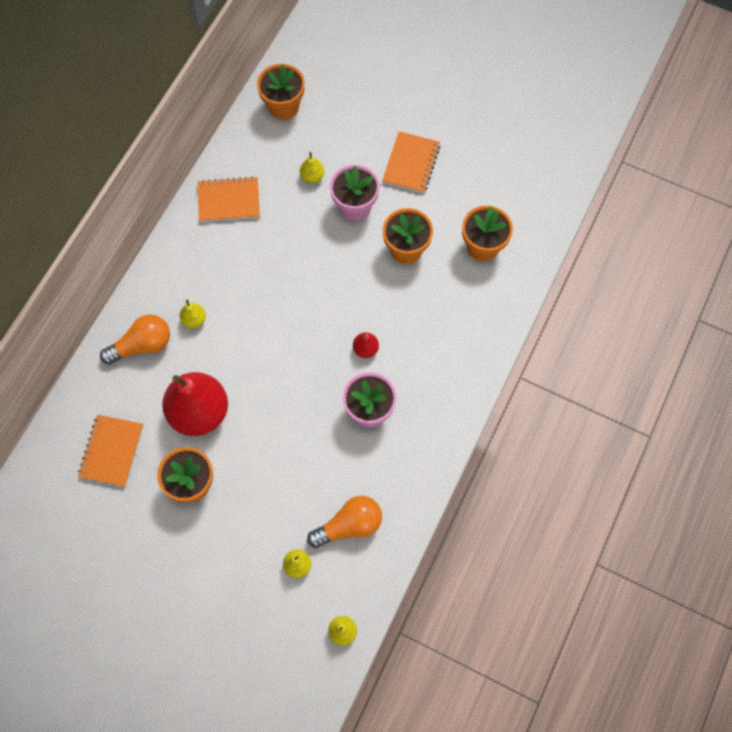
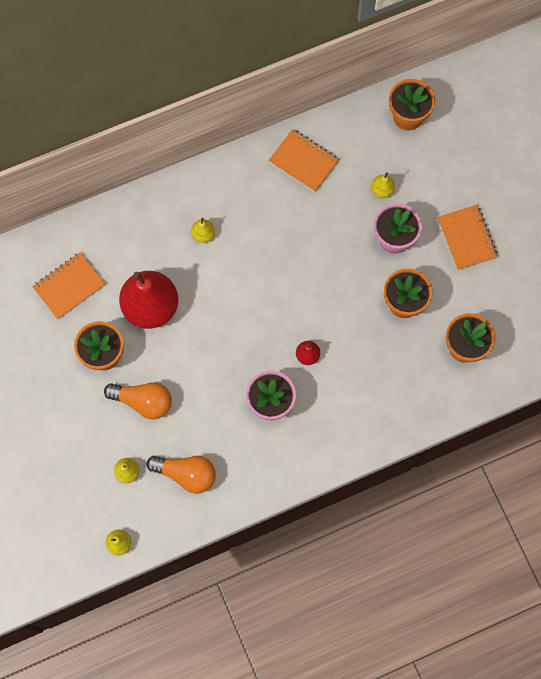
camera: 40 degrees right, 5 degrees up
orange light bulb [100,314,170,365] -> orange light bulb moved to [104,382,172,420]
orange notebook [382,131,440,193] -> orange notebook turned 75 degrees counterclockwise [437,205,498,270]

